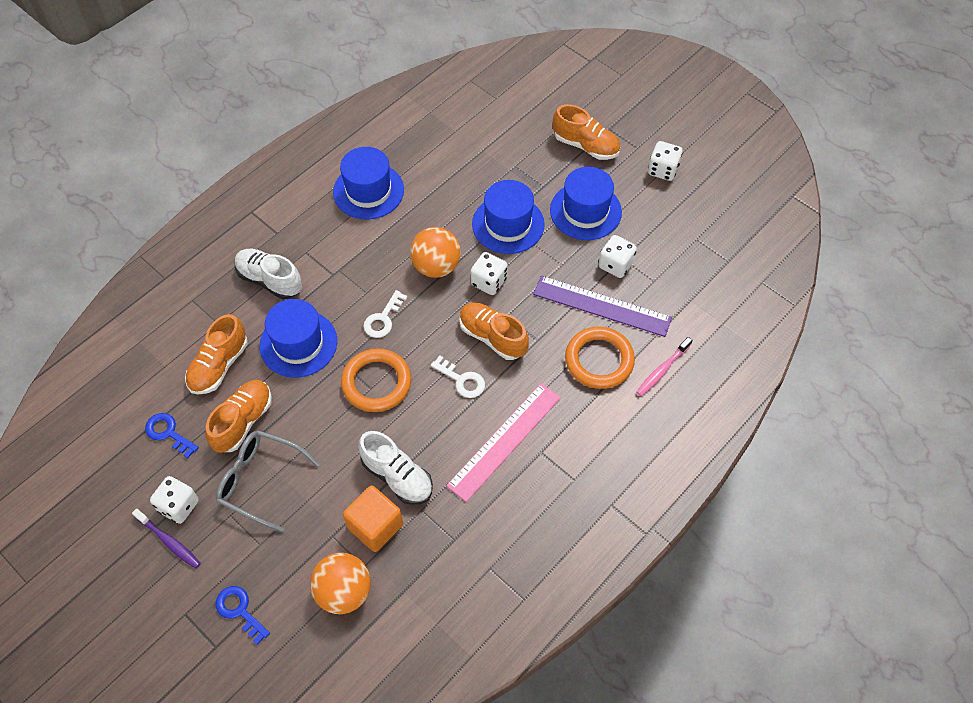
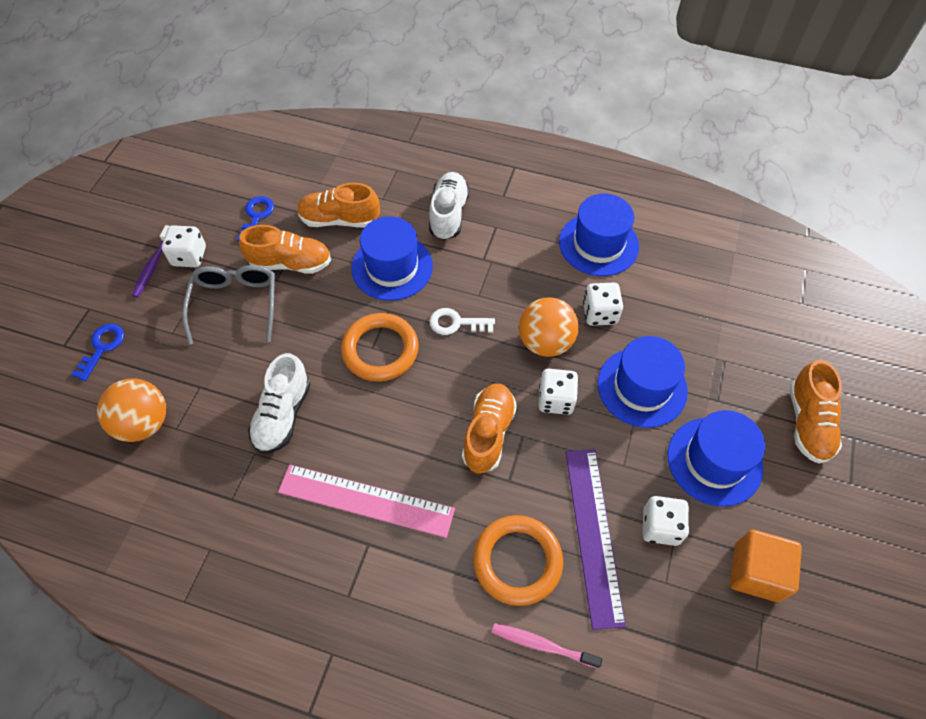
camera: 65 degrees right, 0 degrees up
orange cube [343,485,403,552] -> orange cube moved to [730,530,802,602]
white key [431,355,485,398] -> none
white dice [648,141,683,181] -> white dice moved to [583,282,623,326]

